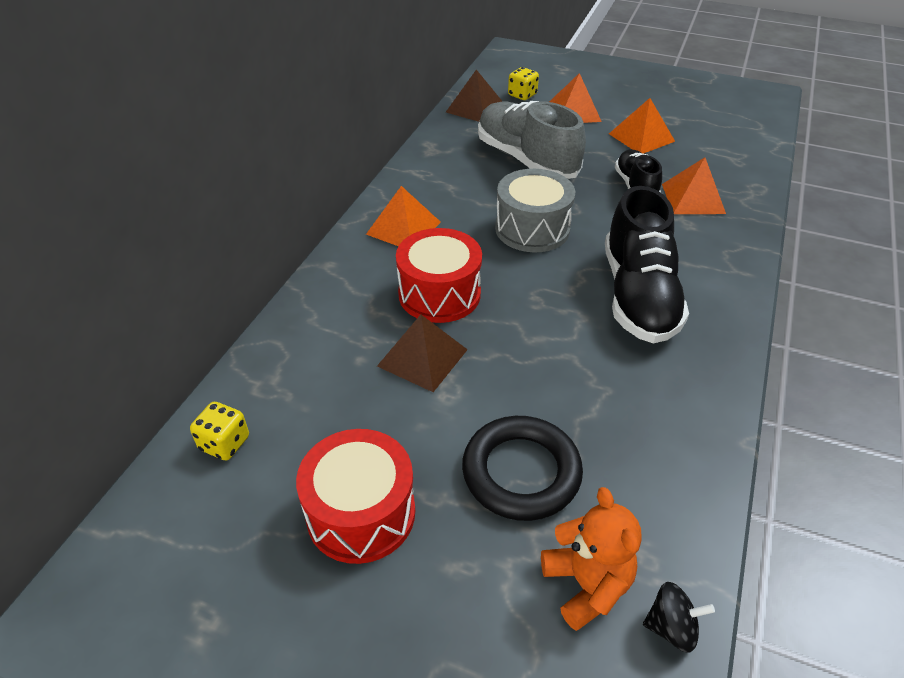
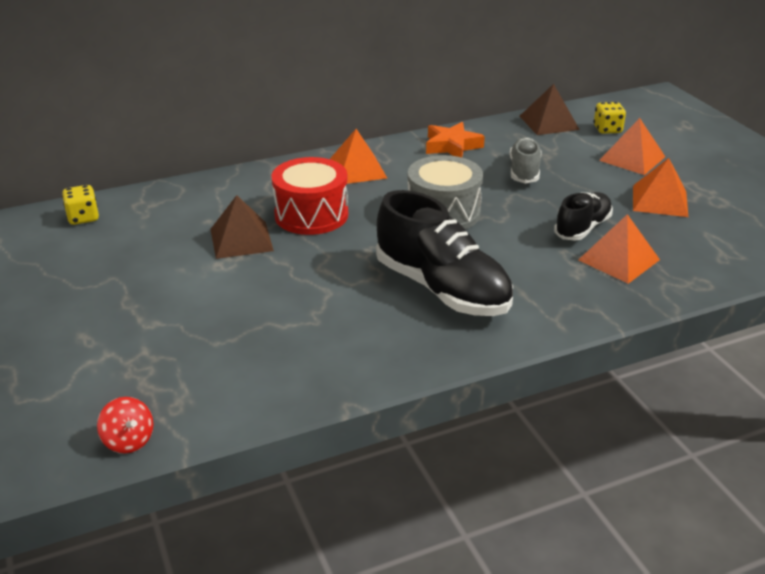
camera: 45 degrees right, 10 degrees down
red drum [296,429,415,564] -> none
black ring [462,416,583,521] -> none
grey shoe [478,101,586,179] -> grey shoe [510,137,542,183], size x0.57
orange teddy bear [541,487,642,631] -> none
black shoe [605,186,689,343] -> black shoe turned 90 degrees counterclockwise [376,190,513,316]
black spinning top [643,582,715,653] -> red spinning top [97,397,153,454]
none -> orange star [426,122,485,157]

